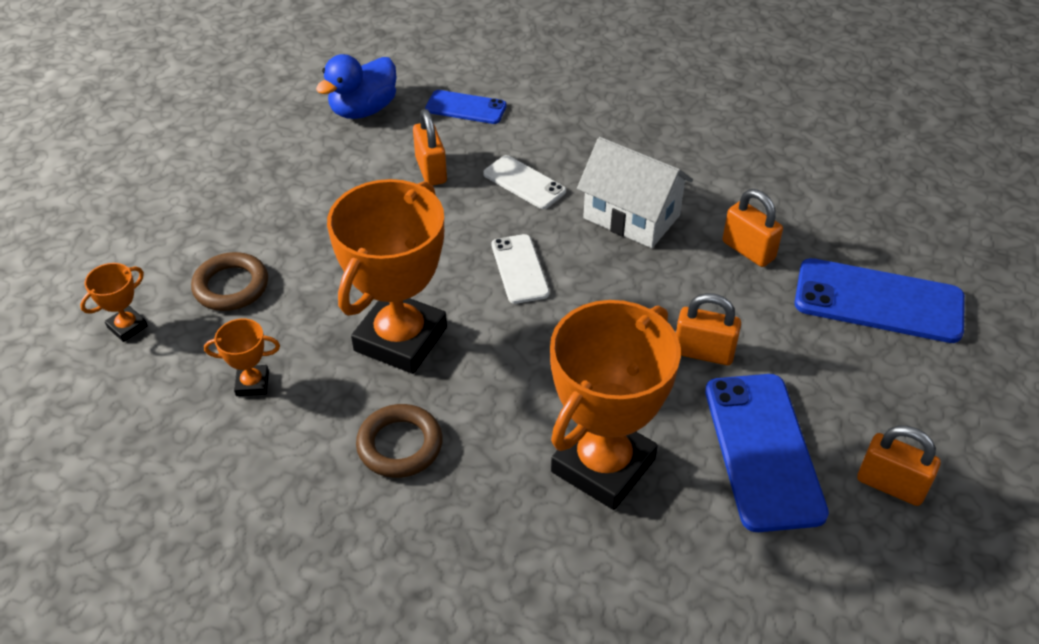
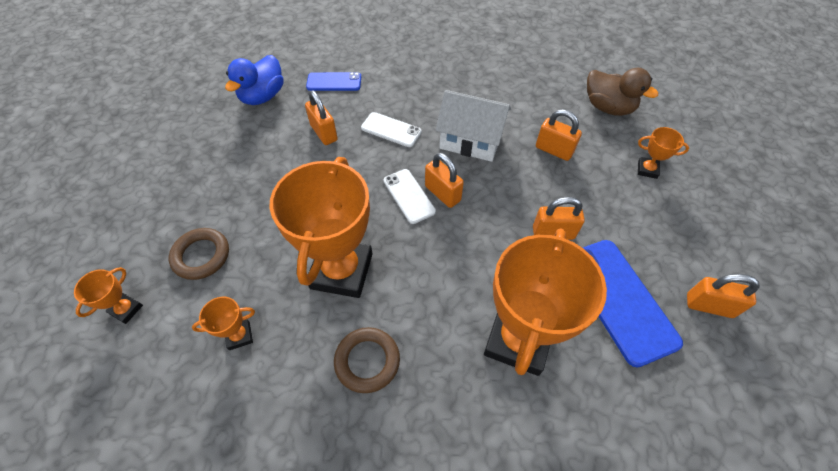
camera: 15 degrees left, 10 degrees up
blue phone [794,258,965,343] -> orange trophy [638,127,689,179]
none -> orange padlock [425,153,464,208]
none -> brown duck [587,68,658,116]

